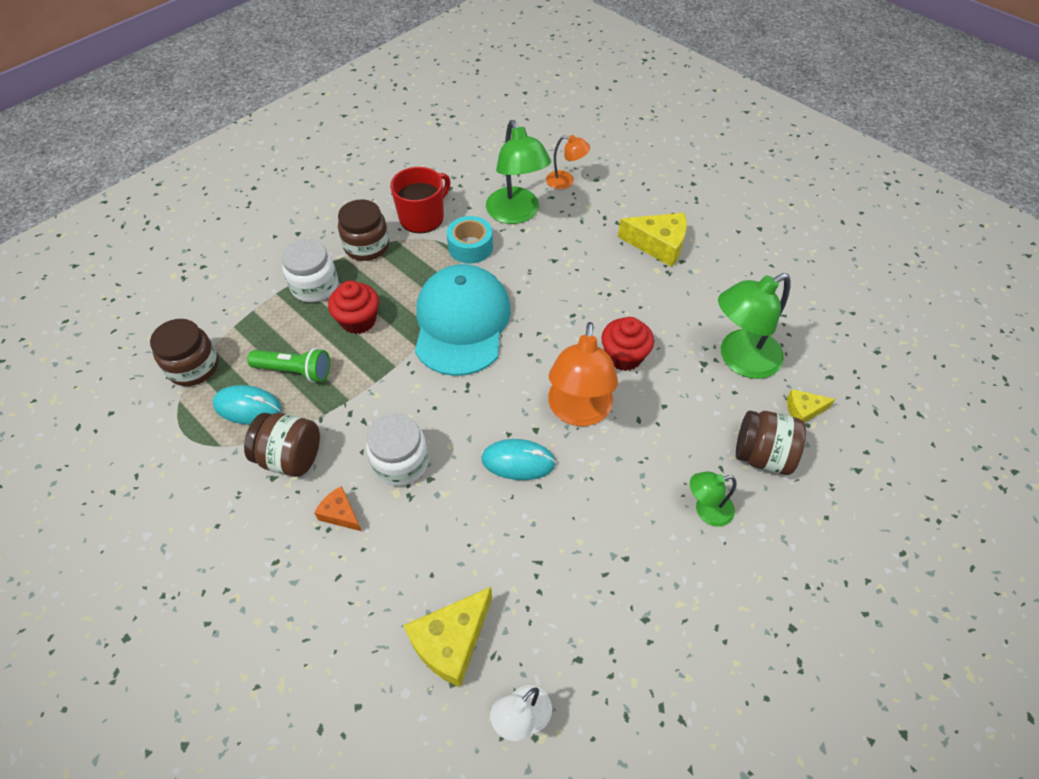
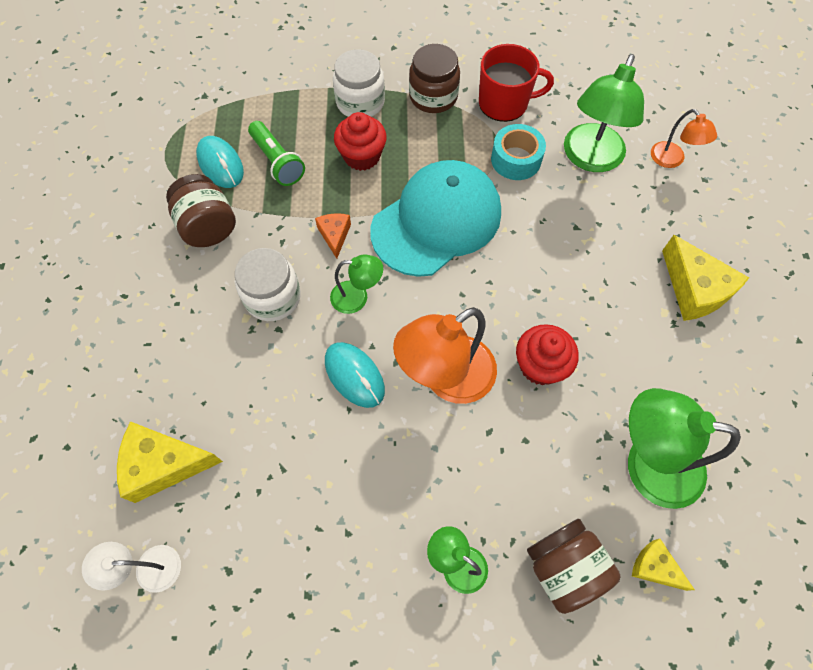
camera: 45 degrees right, 10 degrees up
brown jar [150,319,219,386] -> none
orange cheese [314,486,362,531] -> orange cheese moved to [315,213,351,259]
none -> green lamp [330,255,383,314]

